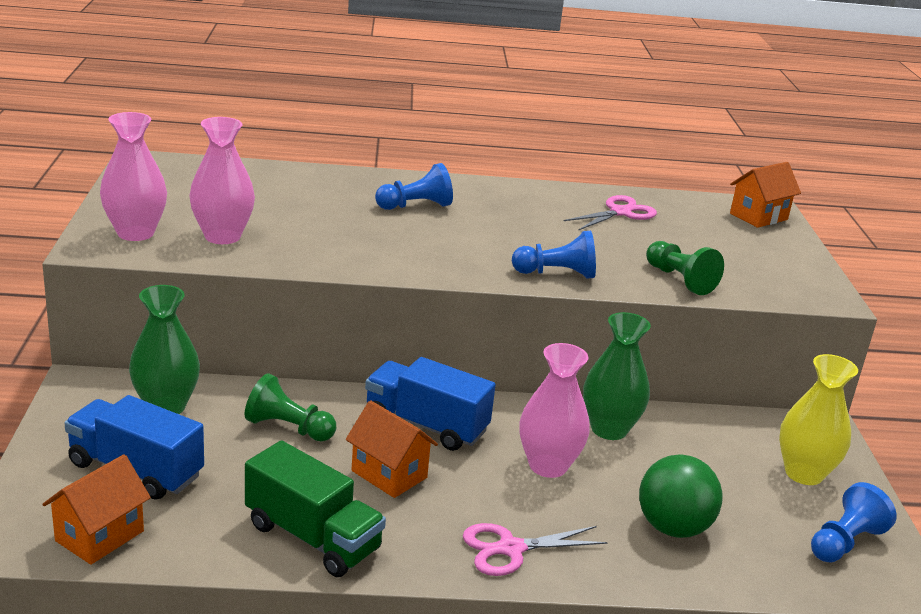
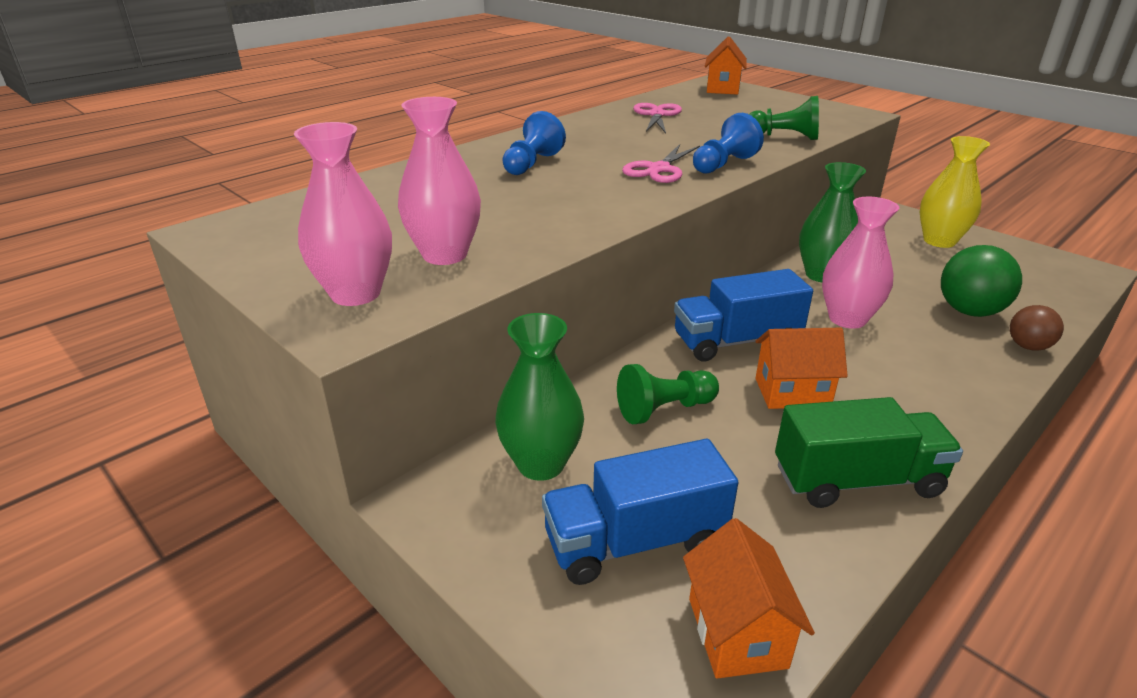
camera: 40 degrees left, 5 degrees up
pink scissors [463,523,608,576] -> pink scissors moved to [622,144,700,183]
blue pawn [811,482,897,562] -> none
none -> brown ball [1010,305,1064,351]

